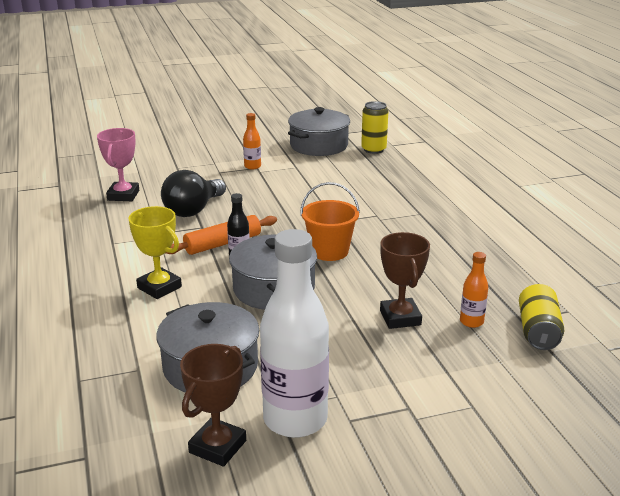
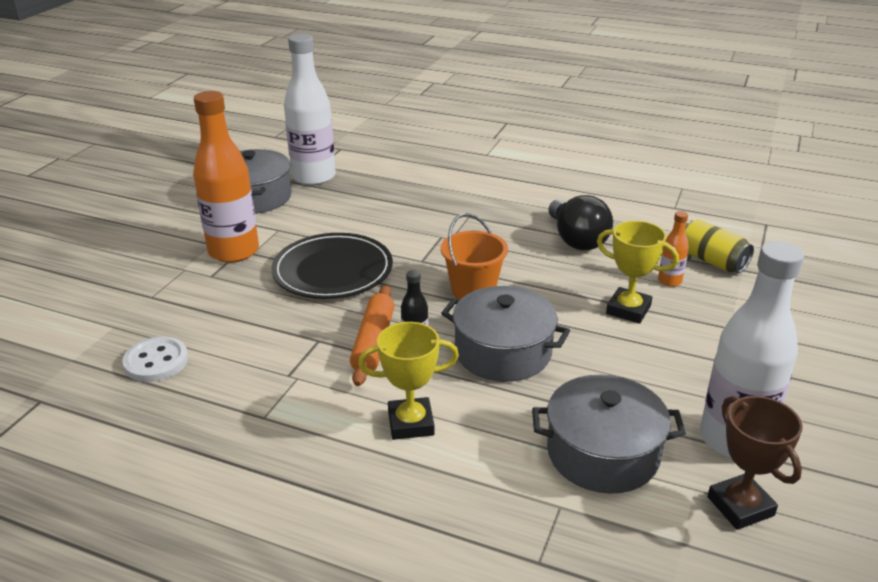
camera: 50 degrees left, 5 degrees up
pink trophy [97,128,139,201] -> white button [122,337,188,382]
black light bulb [161,170,226,217] -> black light bulb moved to [548,195,613,251]
orange bottle [243,113,261,170] -> orange bottle [193,91,259,263], size x2.26
yellow can [361,101,388,154] -> white bottle [284,34,336,186]
brown trophy [380,232,430,329] -> yellow trophy [597,221,679,324]
none -> black plate [271,233,393,299]

